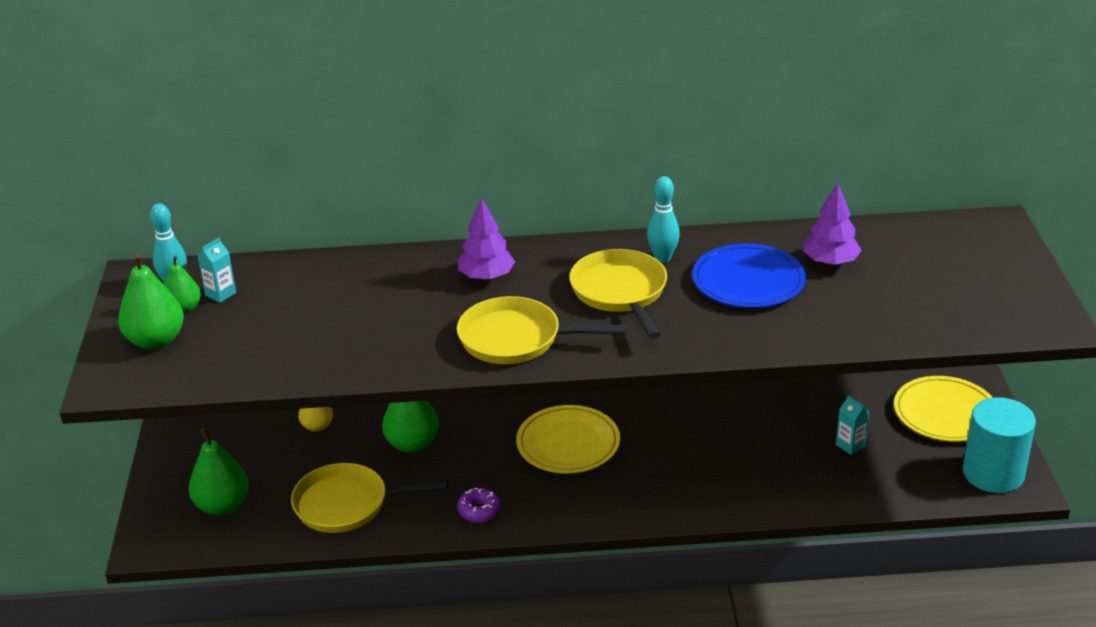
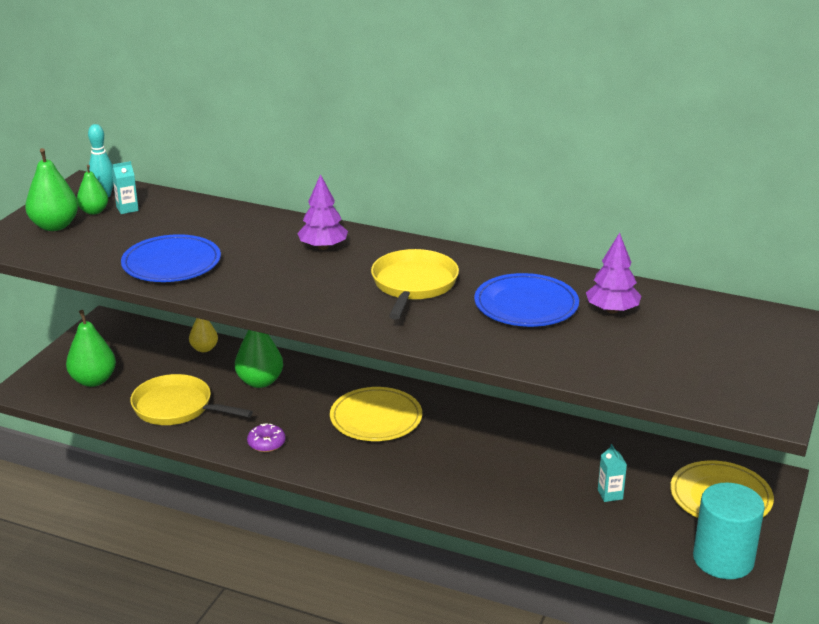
camera: 25 degrees right, 5 degrees down
yellow pan [457,296,626,364] -> none
turquoise bowling pin [647,176,680,263] -> none
none -> blue plate [121,234,221,282]

